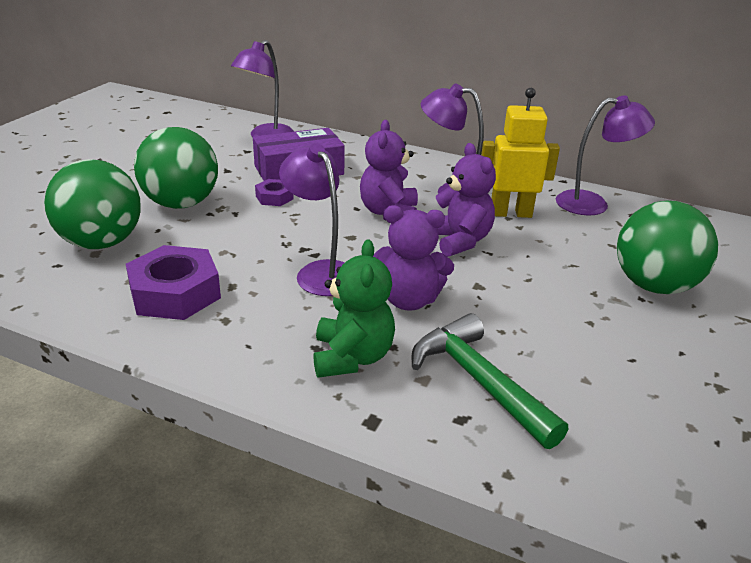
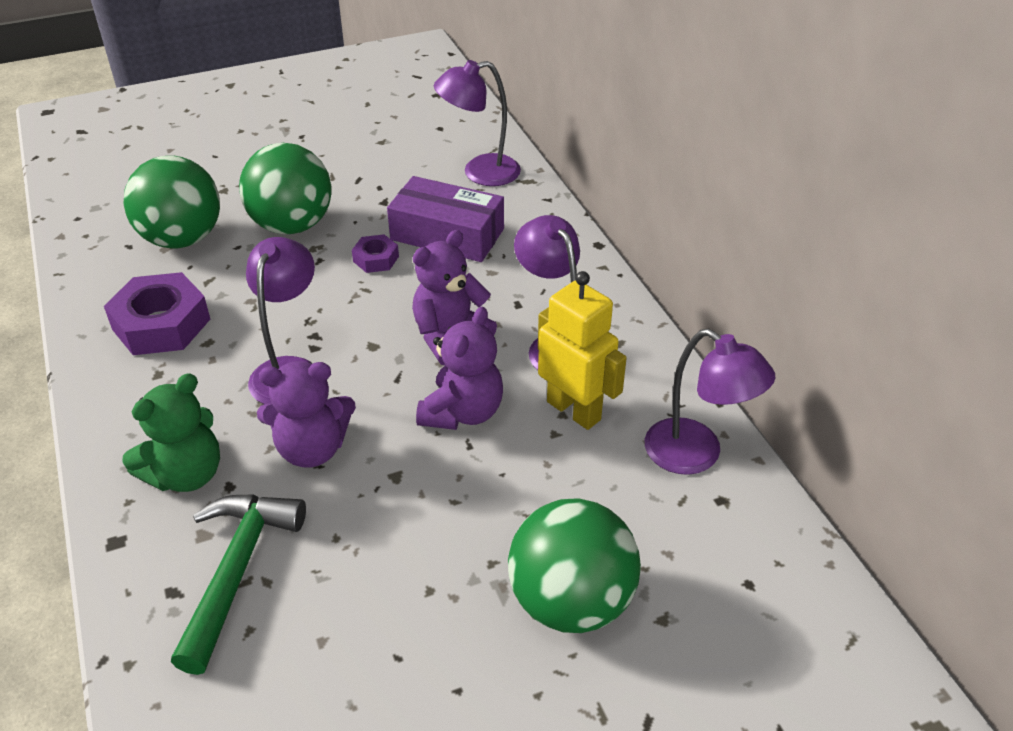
camera: 45 degrees right, 10 degrees up
purple teddy bear [373,205,454,311] -> purple teddy bear turned 60 degrees counterclockwise [257,361,356,468]

